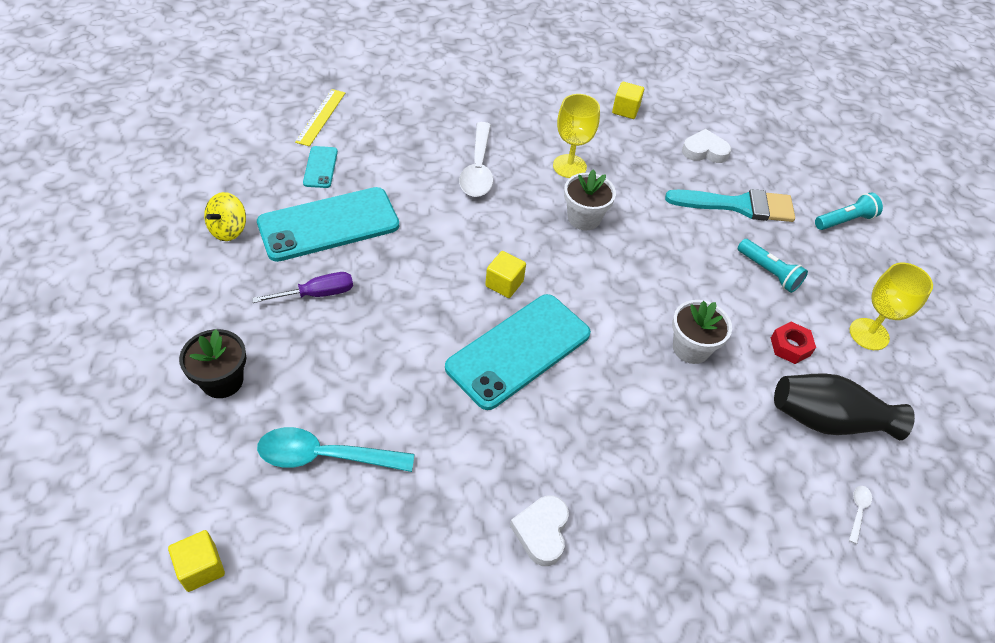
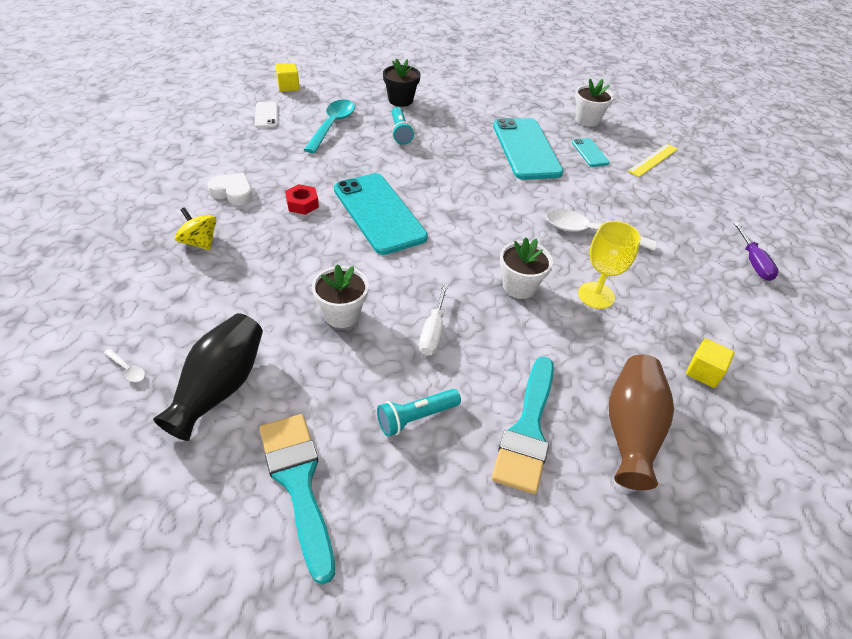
camera: 105 degrees right, 5 degrees down
yellow spinning top [204,192,246,241] -> yellow spinning top moved to [175,207,217,250]
purple screwdriver [252,272,353,303] -> purple screwdriver moved to [733,222,779,281]
yellow ruler [295,89,345,146] -> yellow ruler turned 75 degrees counterclockwise [628,143,678,177]
turquoise phone [303,146,338,188] -> turquoise phone turned 60 degrees clockwise [572,138,610,167]
yellow cube [485,251,526,298] -> none
white heart [682,129,731,163] -> brown vase [609,354,674,490]
red nut [771,322,816,364] -> red nut moved to [285,184,319,215]
turquoise flashlight [815,193,883,230] -> turquoise flashlight moved to [392,107,414,145]
yellow goblet [849,263,933,350] -> turquoise brush [259,414,335,585]
none -> white phone [255,102,278,128]
none -> white screwdriver [419,283,448,356]
none -> white flower pot [575,79,614,127]

